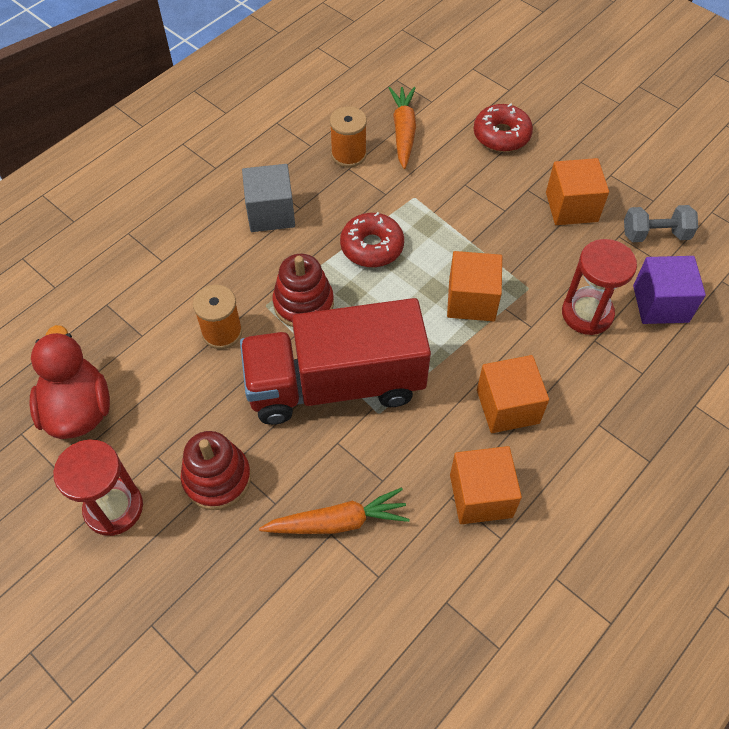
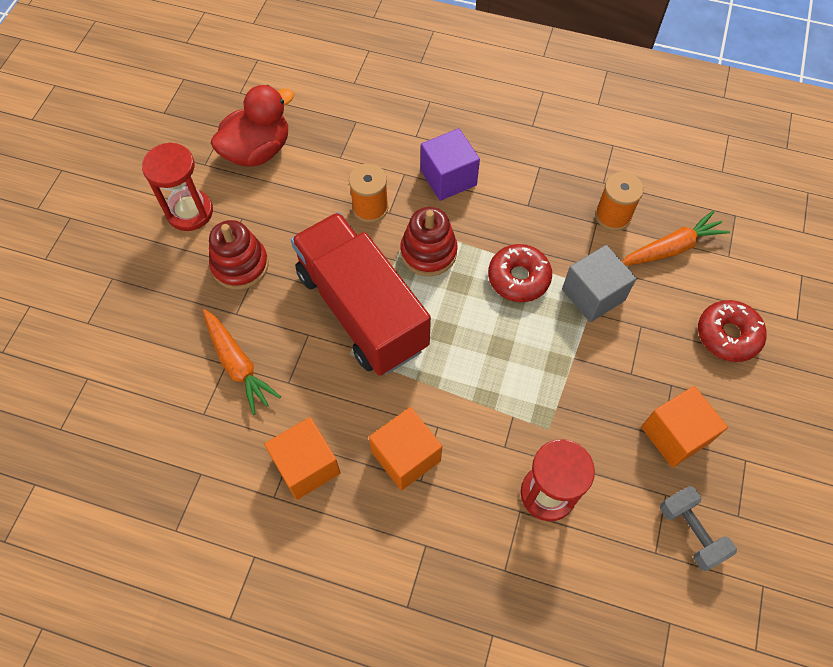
camera: 65 degrees right, 5 degrees up
grey cube [242,164,295,232] -> grey cube moved to [562,245,637,322]
orange cube [447,251,502,321] -> none
purple cube [633,256,706,324] -> purple cube moved to [421,128,480,201]

